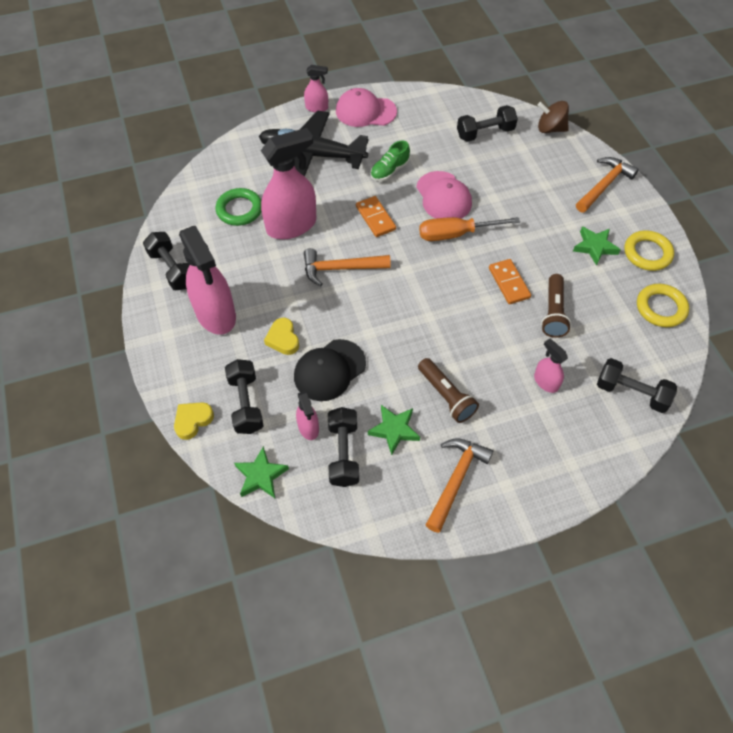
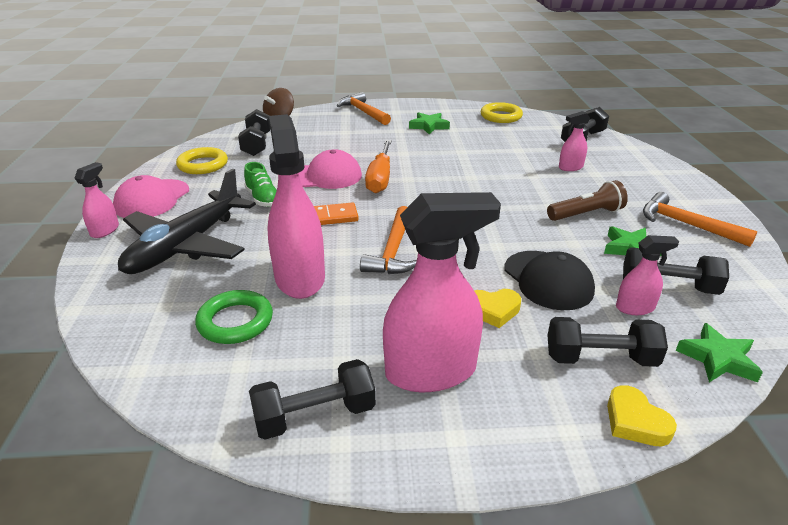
camera: 75 degrees left, 25 degrees down
orange domino [489,259,531,304] -> none
brown flashlight [541,274,571,338] -> none
yellow ring [624,230,674,271] -> yellow ring moved to [176,147,228,174]

